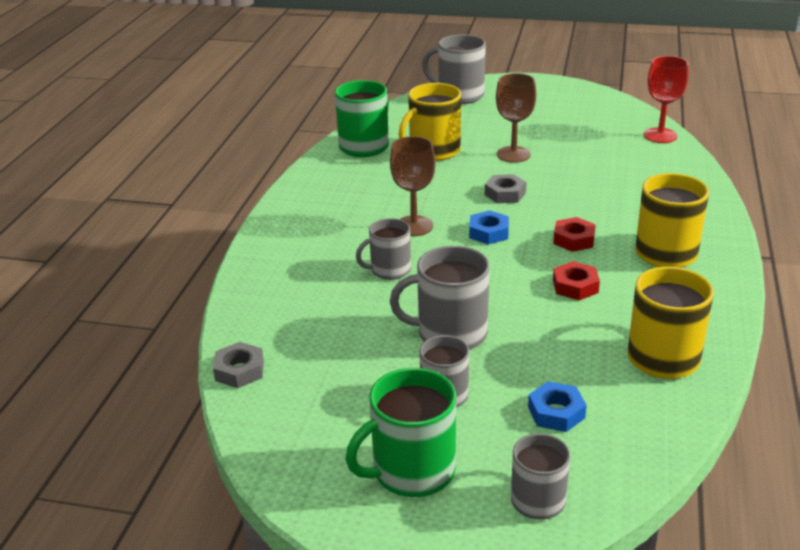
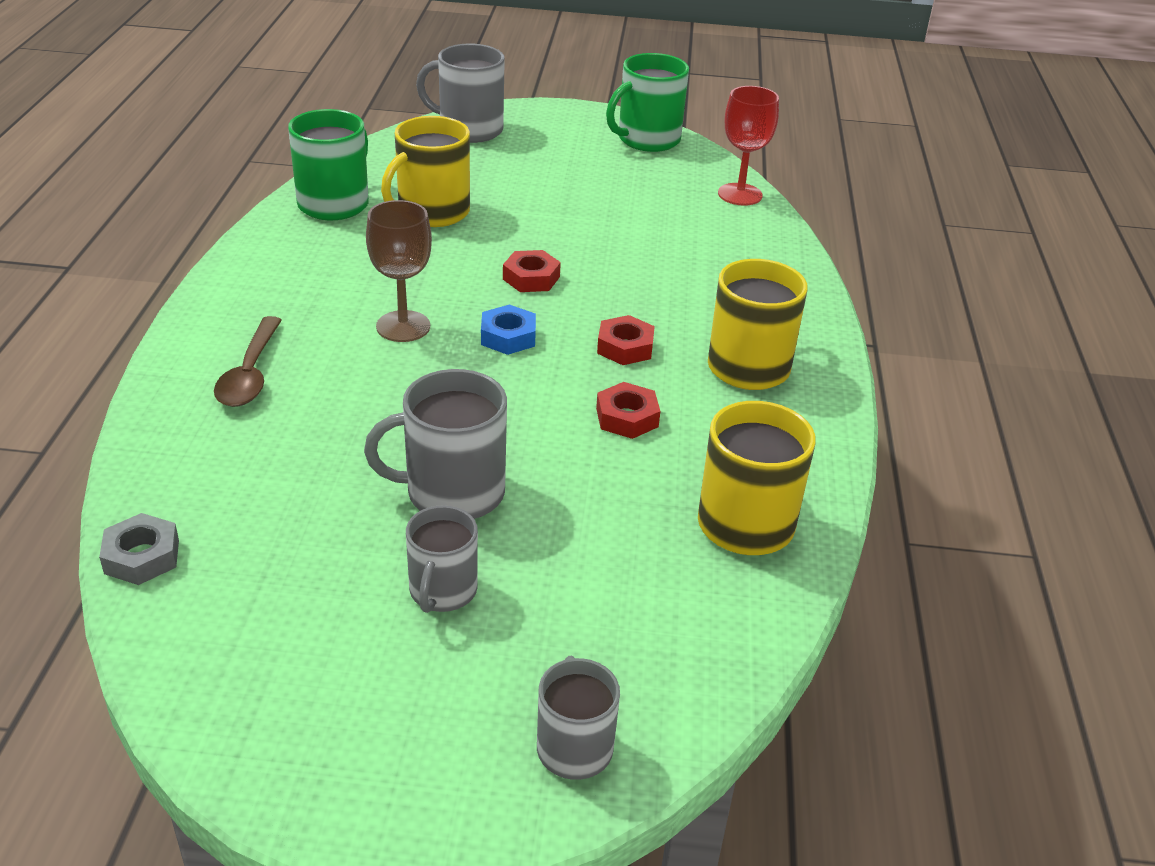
camera: 10 degrees left, 5 degrees up
green mug [345,368,456,497] -> green mug moved to [606,53,689,152]
grey mug [356,218,411,280] -> none
grey nut [485,174,527,203] -> red nut [503,250,561,292]
brown goblet [496,73,536,163] -> none
blue nut [528,381,587,432] -> none
none -> brown spoon [214,316,282,407]

